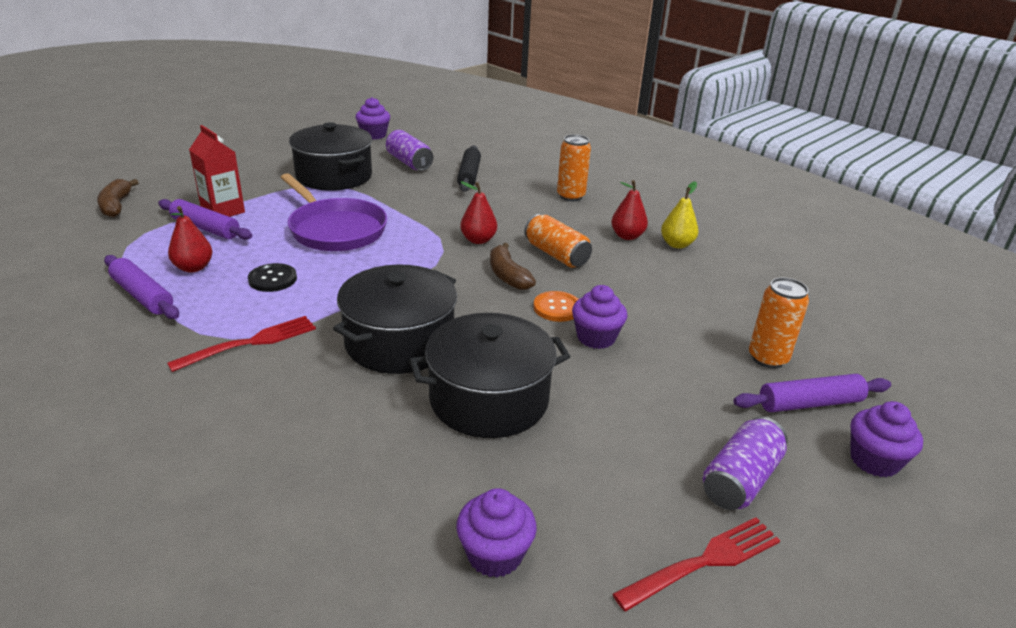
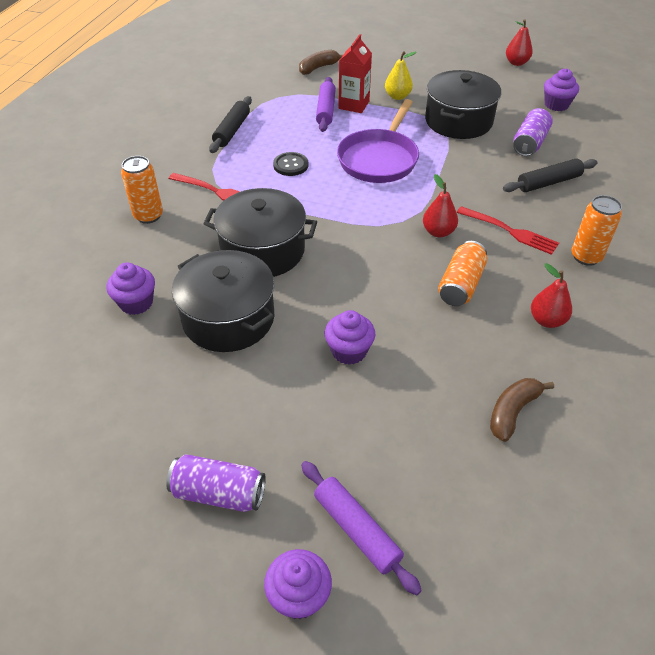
camera: 65 degrees right, 15 degrees up
purple rolling pin [104,255,179,319] -> black rolling pin [209,96,252,153]
red pear [168,206,213,272] -> red pear moved to [506,19,533,66]
purple cupcake [456,488,537,578] -> purple cupcake moved to [107,263,155,315]
brown banana [490,243,536,290] -> brown banana moved to [490,378,554,442]
orange button [533,291,579,322] -> none
red fork [613,517,781,611] -> red fork moved to [457,206,559,255]
yellow pear [661,181,698,249] -> yellow pear moved to [385,51,416,100]
orange can [749,277,809,368] -> orange can moved to [121,156,163,224]

